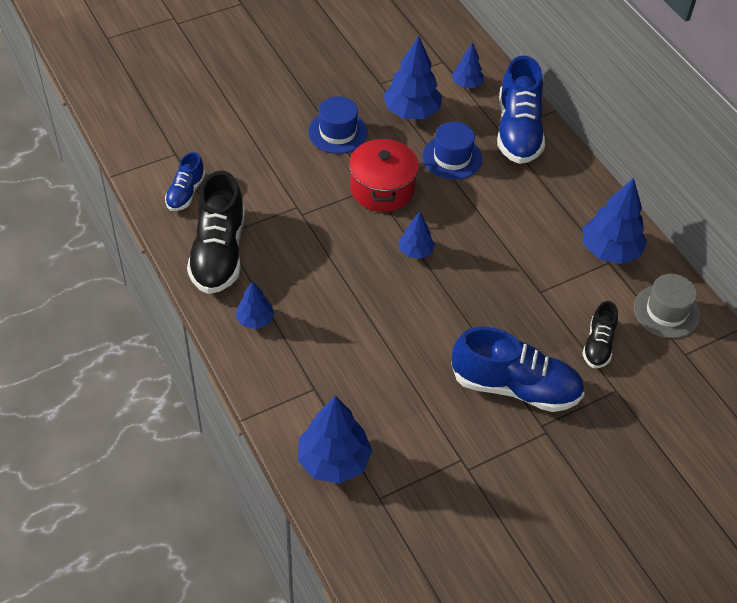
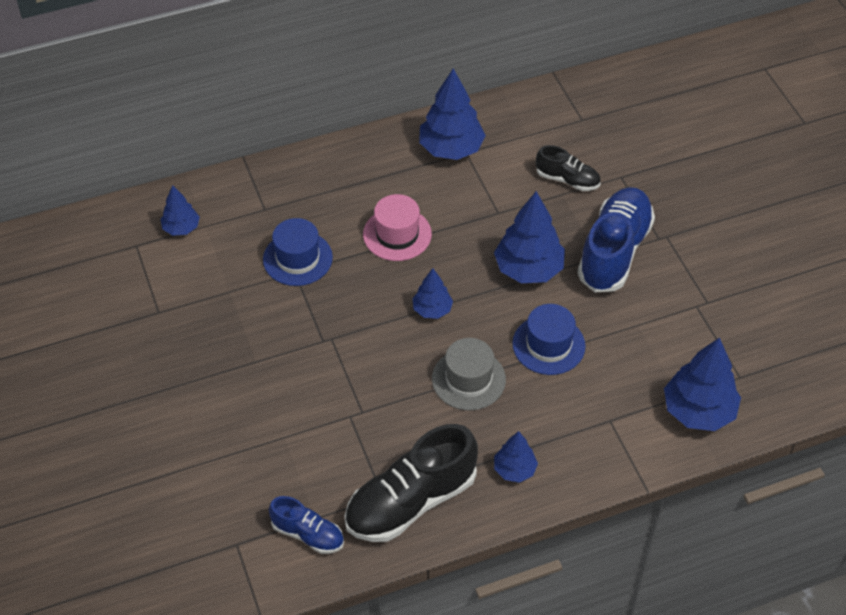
camera: 80 degrees left, 0 degrees up
black shoe [187,171,245,294] -> black shoe turned 135 degrees clockwise [344,424,478,542]
blue hat [308,96,368,154] -> blue hat moved to [512,304,585,375]
red pot [349,137,419,212] -> none
blue tree [383,36,442,119] -> blue tree moved to [494,191,565,283]
blue shoe [497,56,545,164] -> none
grey hat [634,274,700,338] -> grey hat moved to [432,338,506,410]
none -> pink hat [363,194,432,261]

